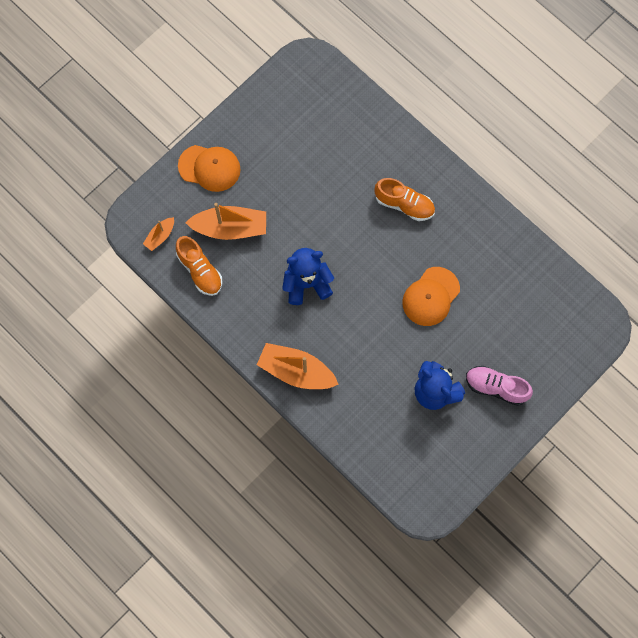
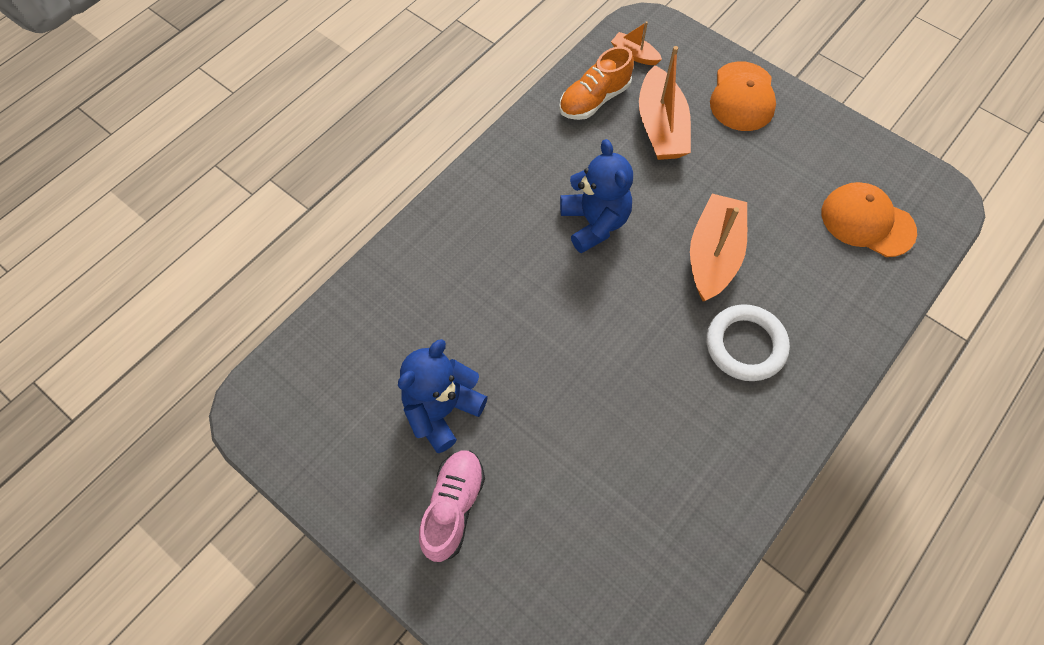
camera: 85 degrees right, 10 degrees down
orange boat [257,343,339,389] -> orange boat moved to [690,194,747,301]
orange shoe [374,178,435,221] -> white ring [706,304,790,381]
orange cap [402,267,460,326] -> orange cap moved to [822,182,917,257]

